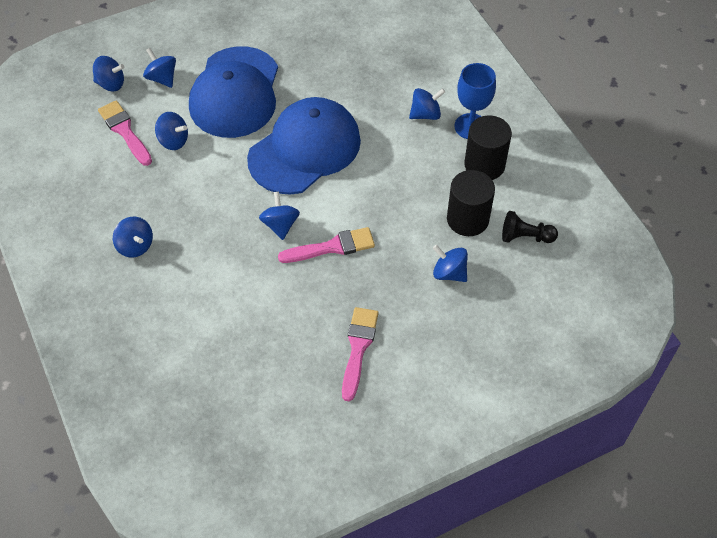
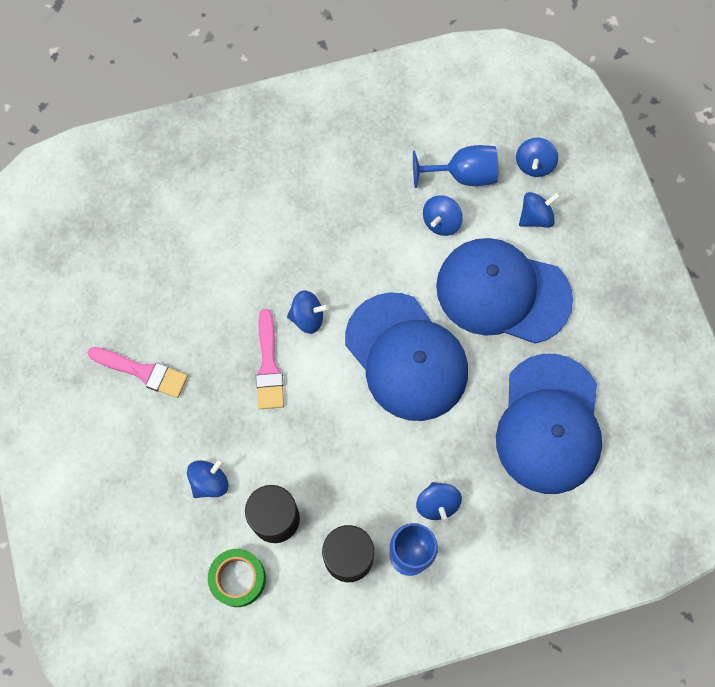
camera: 100 degrees right, 15 degrees up
pink brush [98,100,152,166] -> blue goblet [413,145,498,188]
blue spinning top [113,217,153,258] -> none
black pawn [502,211,558,243] -> green tape [208,549,266,607]
none -> blue cap [496,354,602,494]

